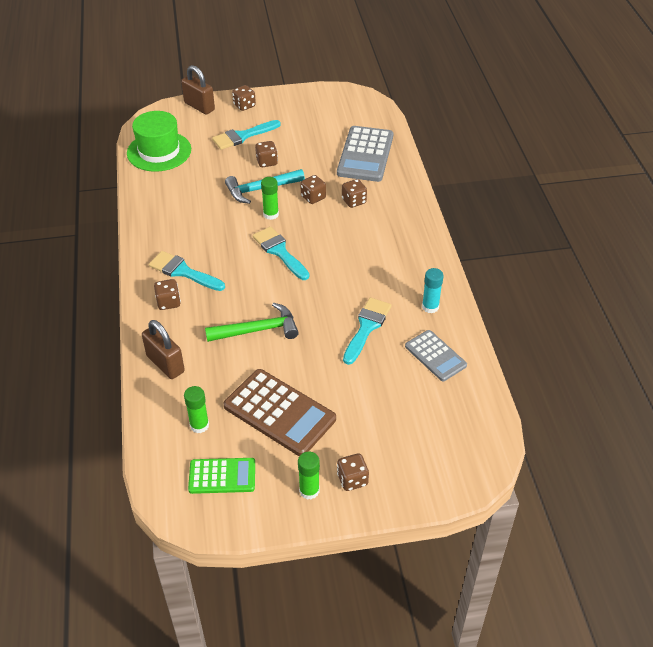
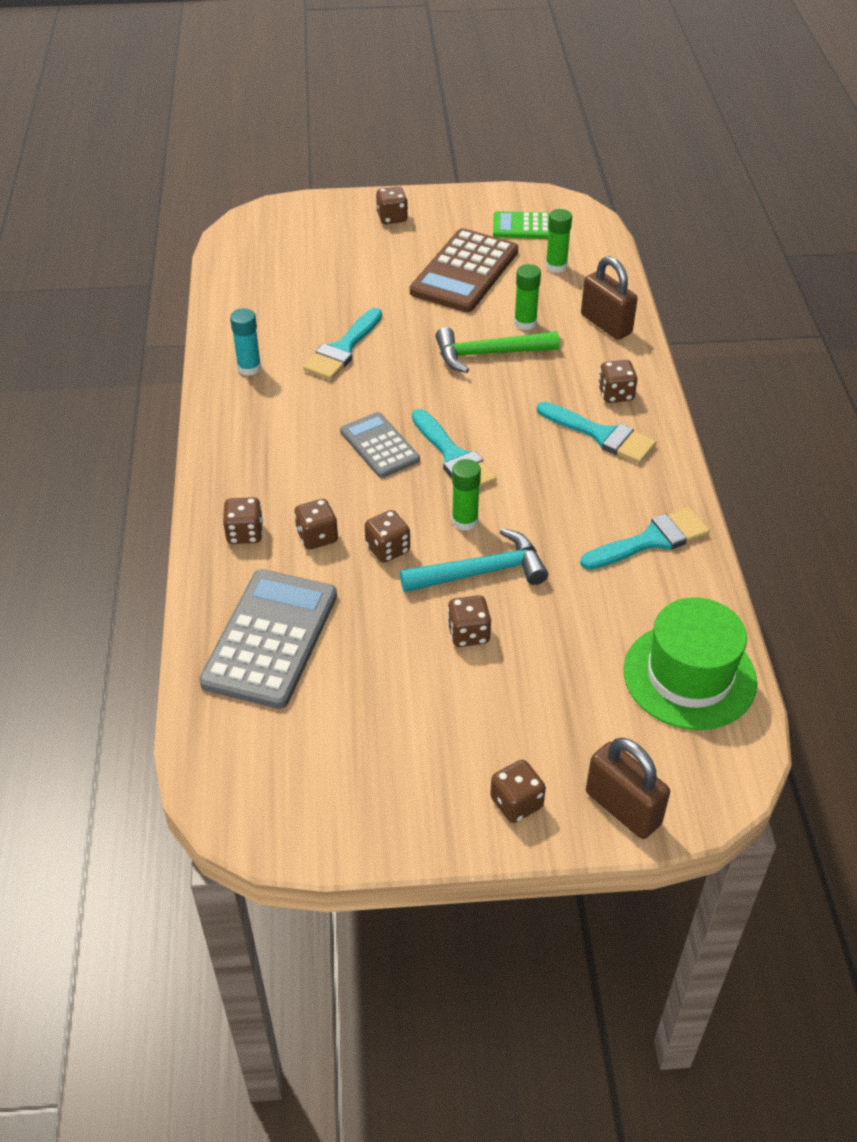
camera: 175 degrees left, 0 degrees up
turquoise brush [212,120,281,150] -> turquoise brush moved to [580,507,710,570]
brown calculator [223,369,336,456] -> brown calculator turned 105 degrees counterclockwise [410,228,518,312]
green glue stick [298,452,320,500] -> green glue stick moved to [514,264,541,330]
grey calculator [405,330,467,381] -> grey calculator moved to [340,412,420,478]
none -> brown dice [223,497,263,544]

